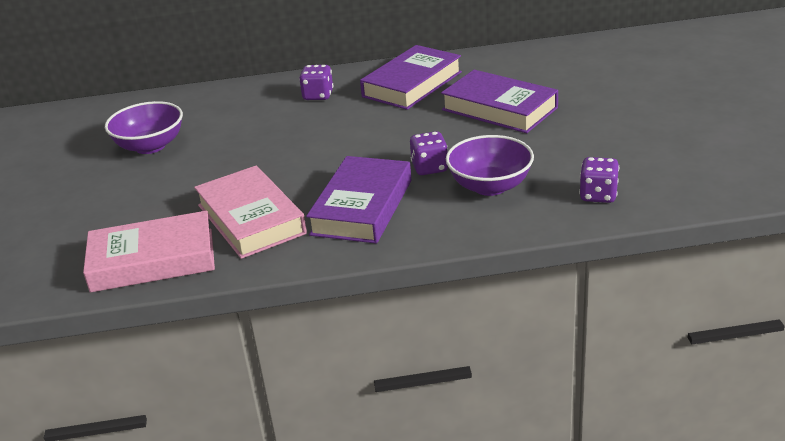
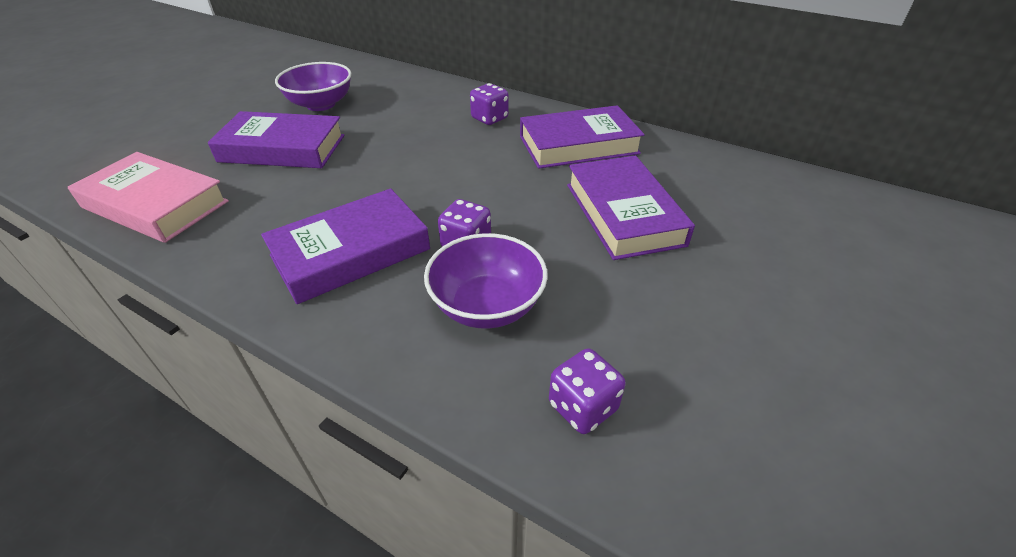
camera: 35 degrees right, 10 degrees up
pink book [194,166,307,259] -> none
none -> purple book [208,111,344,168]

